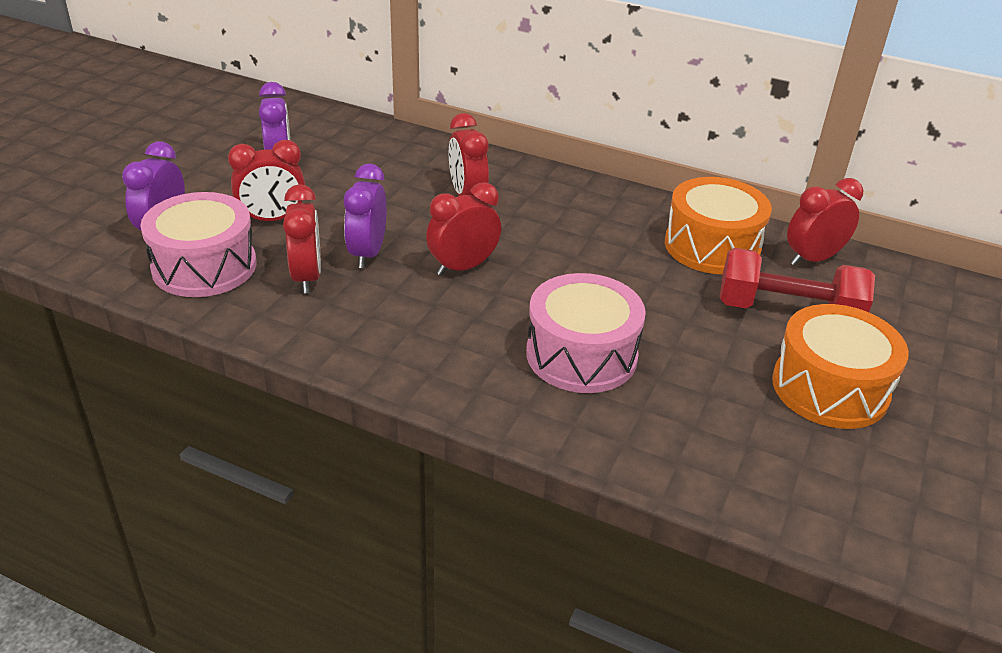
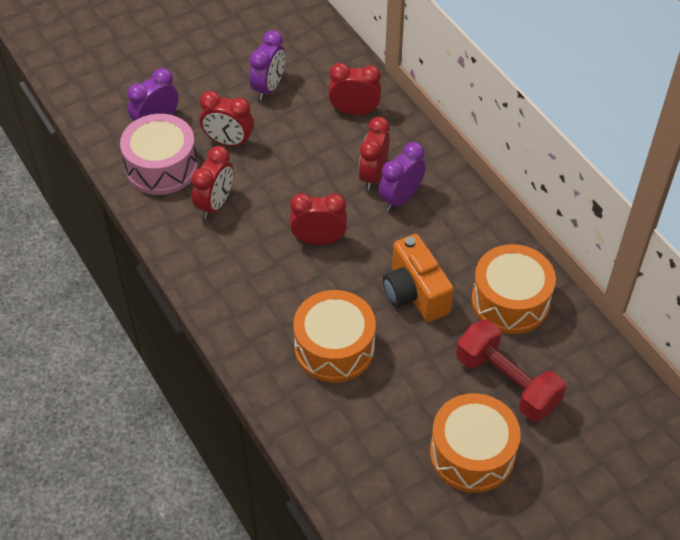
camera: 35 degrees right, 15 degrees up
purple clock [344,164,387,268] -> purple clock moved to [379,142,426,211]
pink drum [526,273,646,393] -> orange drum [293,290,376,382]
red clock [787,178,863,266] -> red clock moved to [328,63,381,115]
none -> orange camera [383,234,454,322]

